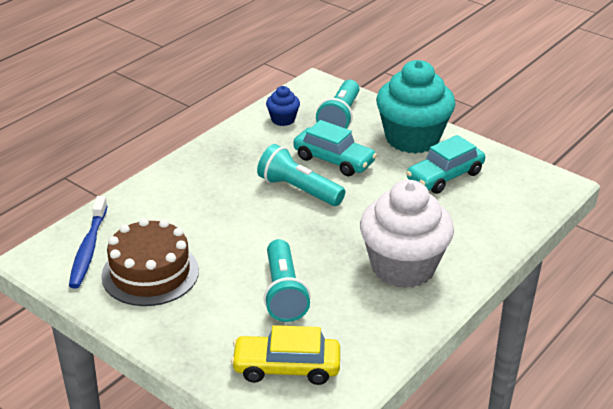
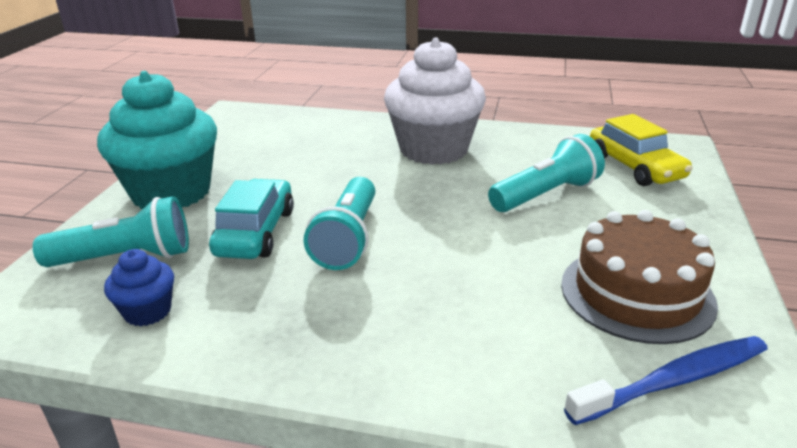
camera: 115 degrees left, 5 degrees down
turquoise car [406,135,485,194] -> none

